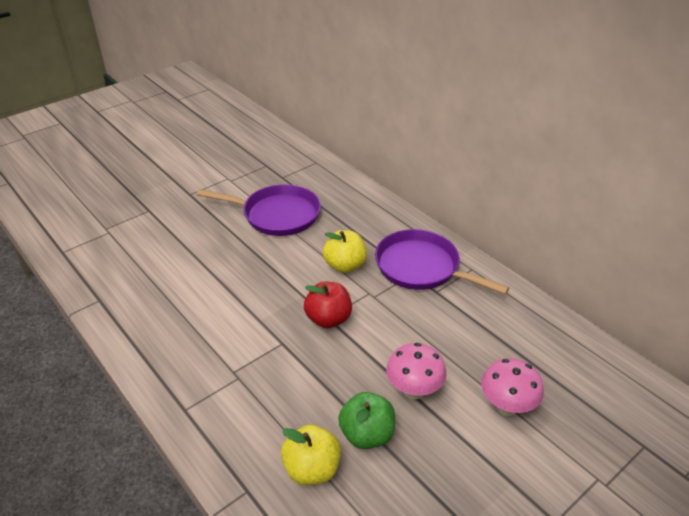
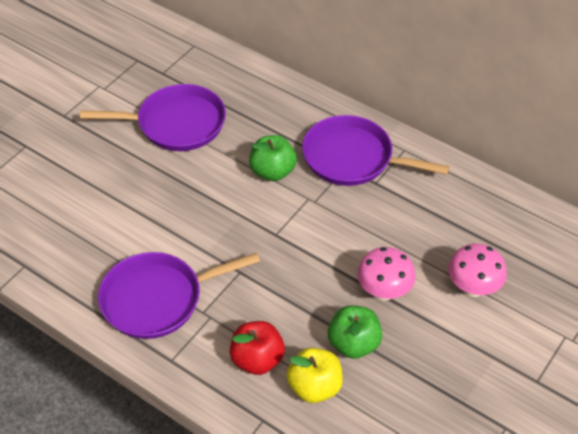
camera: 15 degrees left, 10 degrees up
red apple [304,282,352,328] -> red apple moved to [230,321,285,375]
yellow apple [323,230,367,273] -> green apple [249,135,297,181]
none -> purple pan [98,252,260,339]

